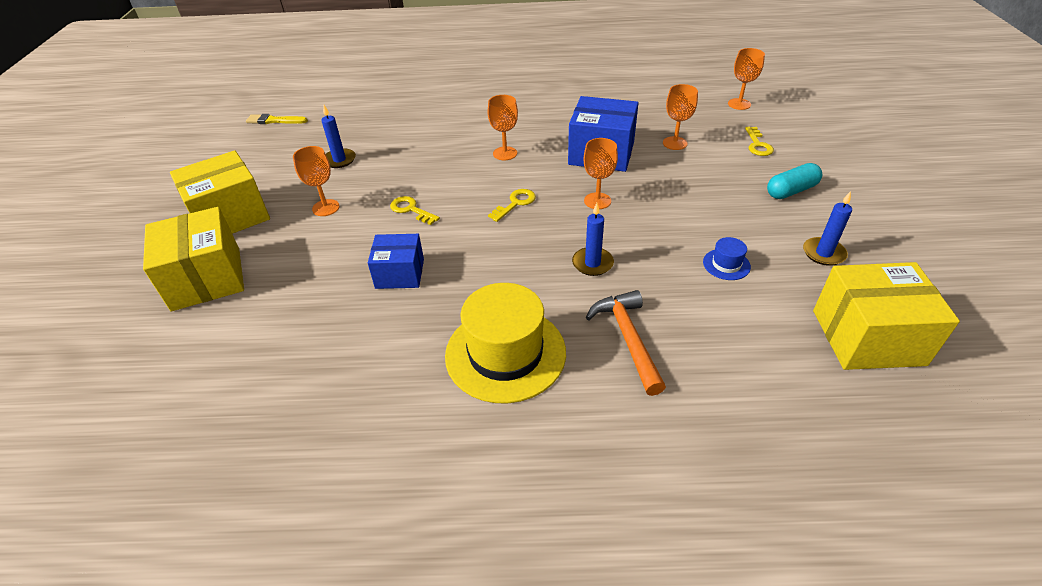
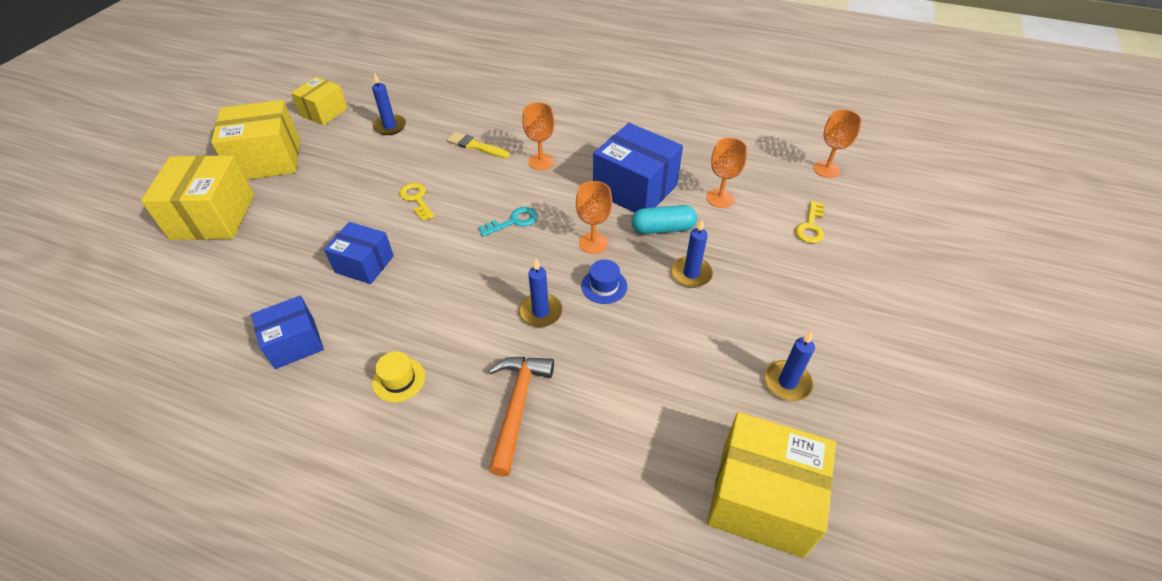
camera: 20 degrees right, 5 degrees up
yellow brush [246,114,308,124] -> yellow brush moved to [447,132,510,159]
orange goblet [293,146,340,216] -> none
yellow hat [445,283,566,403] -> yellow hat [372,351,425,403], size x0.43
yellow key [488,189,536,222] -> turquoise key [478,207,537,237]
blue hat [703,237,751,280] -> blue hat moved to [581,260,627,304]
turquoise capsule [767,163,822,199] -> turquoise capsule moved to [631,205,697,234]
none -> blue box [251,296,324,369]
none -> yellow box [291,77,348,125]
none -> blue candle [671,220,713,288]

